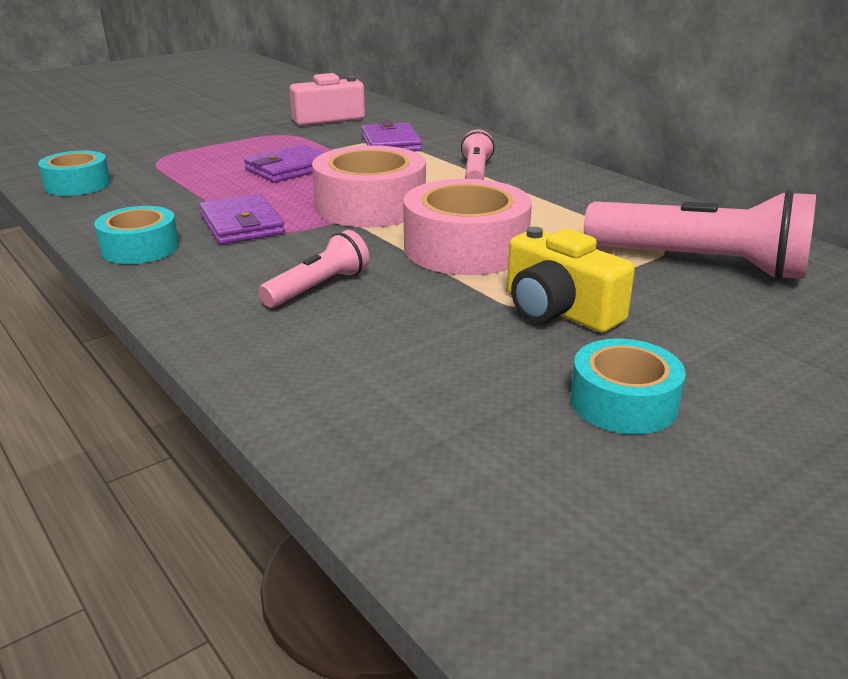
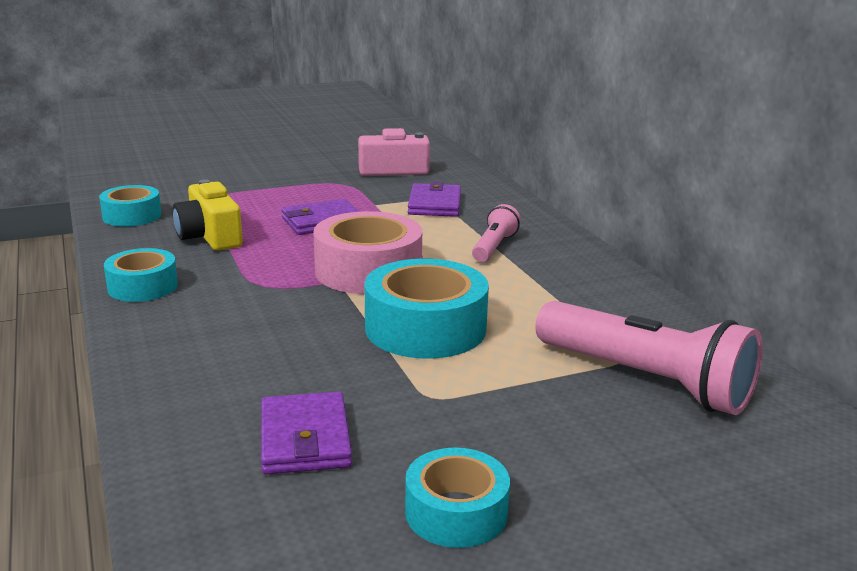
camera: 15 degrees right, 5 degrees down
purple wallet [199,194,285,244] -> purple wallet moved to [261,392,352,474]
pink flashlight [258,230,370,308] -> none
pink tape [403,179,532,275] -> turquoise tape [365,259,489,359]
yellow camera [507,227,635,333] -> yellow camera moved to [173,179,243,251]

